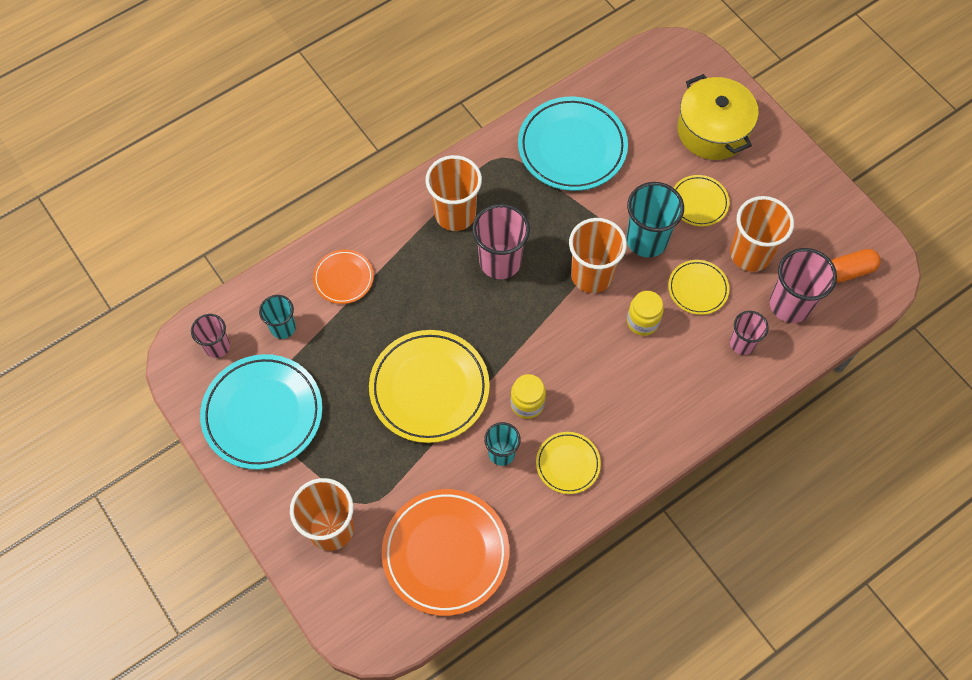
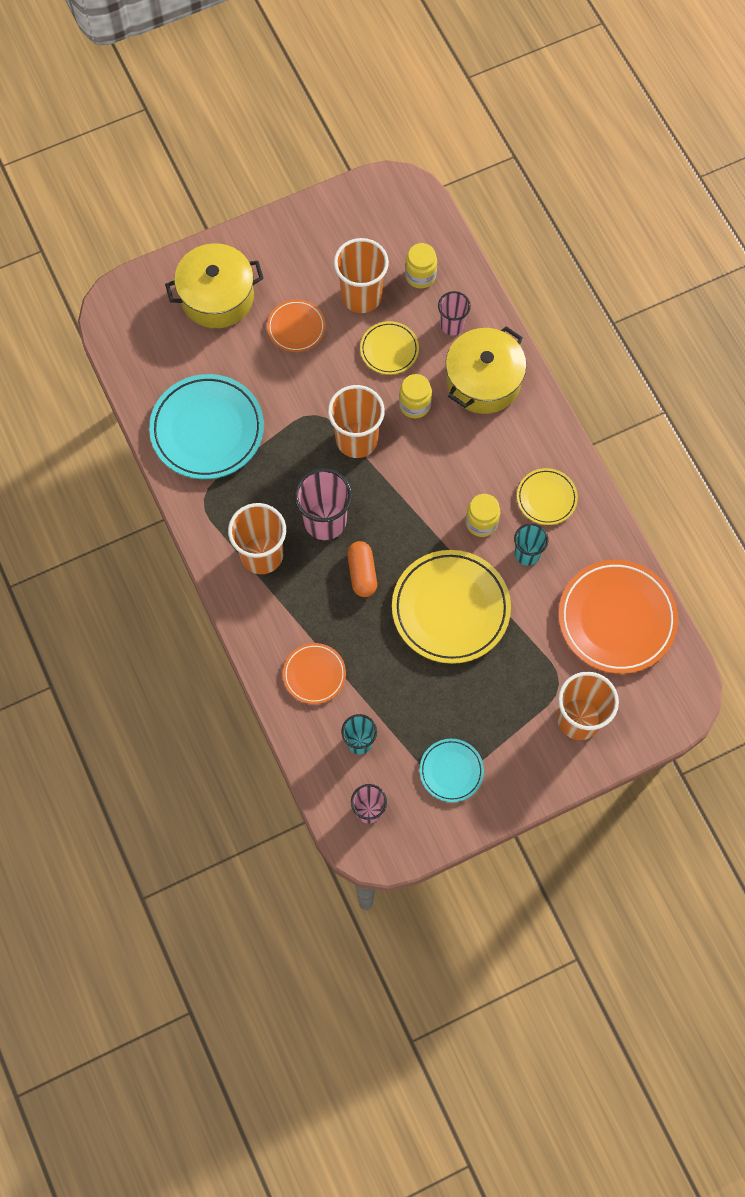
camera: 80 degrees left, 5 degrees up
turquoise plate [200,354,323,470] -> turquoise plate [419,739,484,802], size x0.52
turquoise cup [626,182,684,257] -> none
yellow plate [674,175,729,227] -> orange plate [267,299,326,352]
pink cup [769,248,837,323] -> yellow jar [405,243,437,288]
orange capsule [831,249,881,283] -> orange capsule moved to [347,541,377,597]
none -> yellow pot [446,326,526,414]

